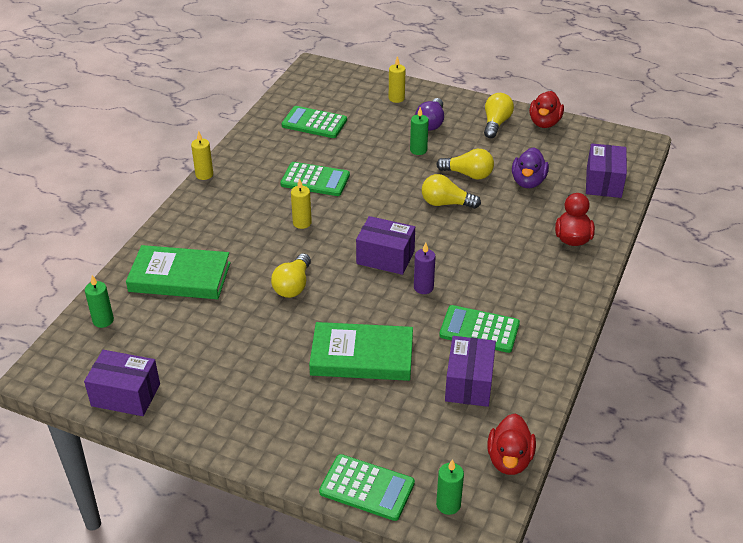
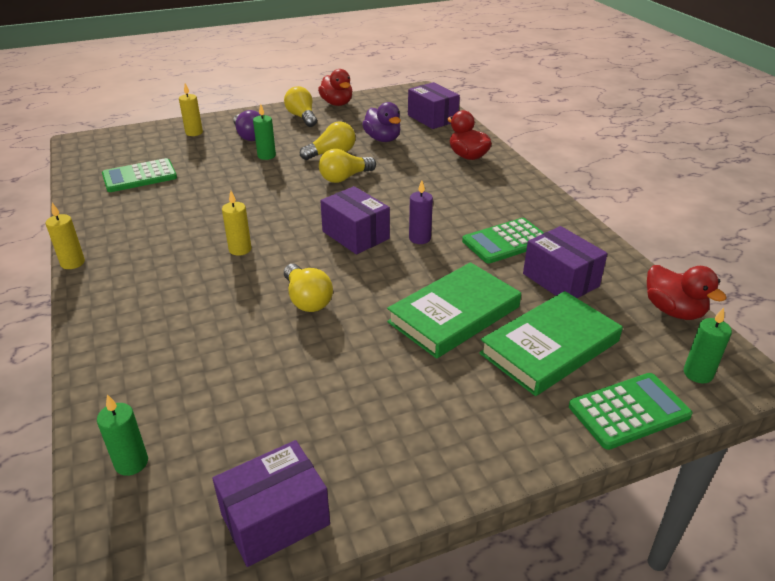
camera: 45 degrees left, 5 degrees down
green book [126,245,230,299] -> green book moved to [479,291,623,396]
green calculator [280,162,350,196] -> none
purple box [356,216,415,275] -> purple box turned 75 degrees clockwise [320,186,390,254]

